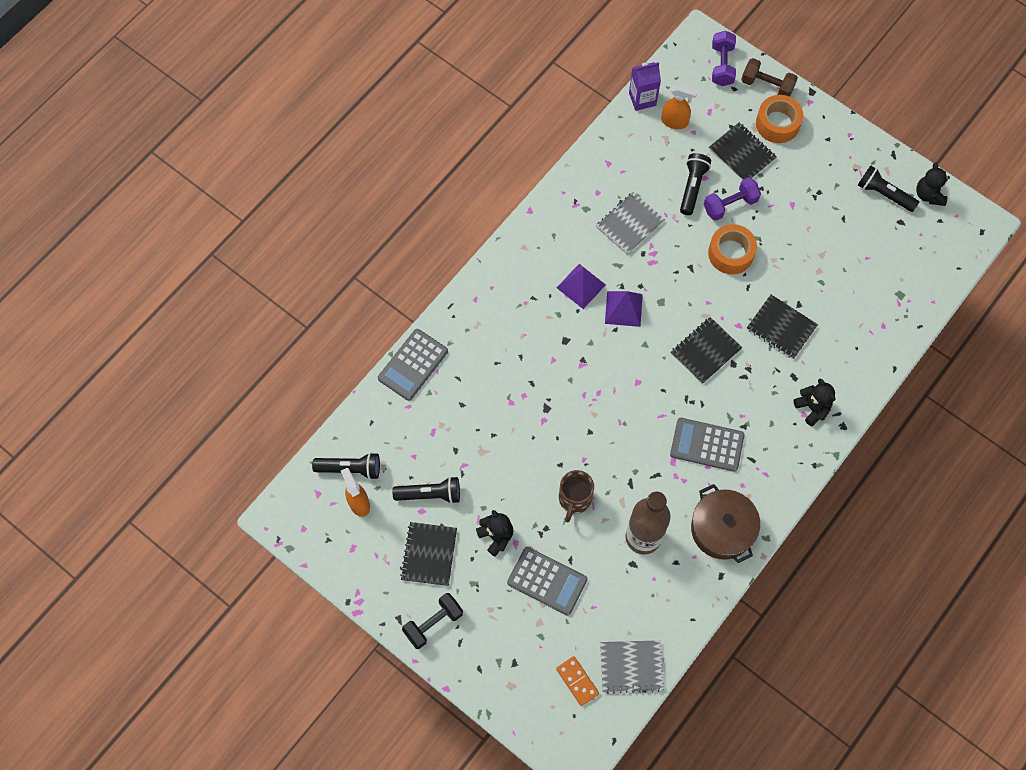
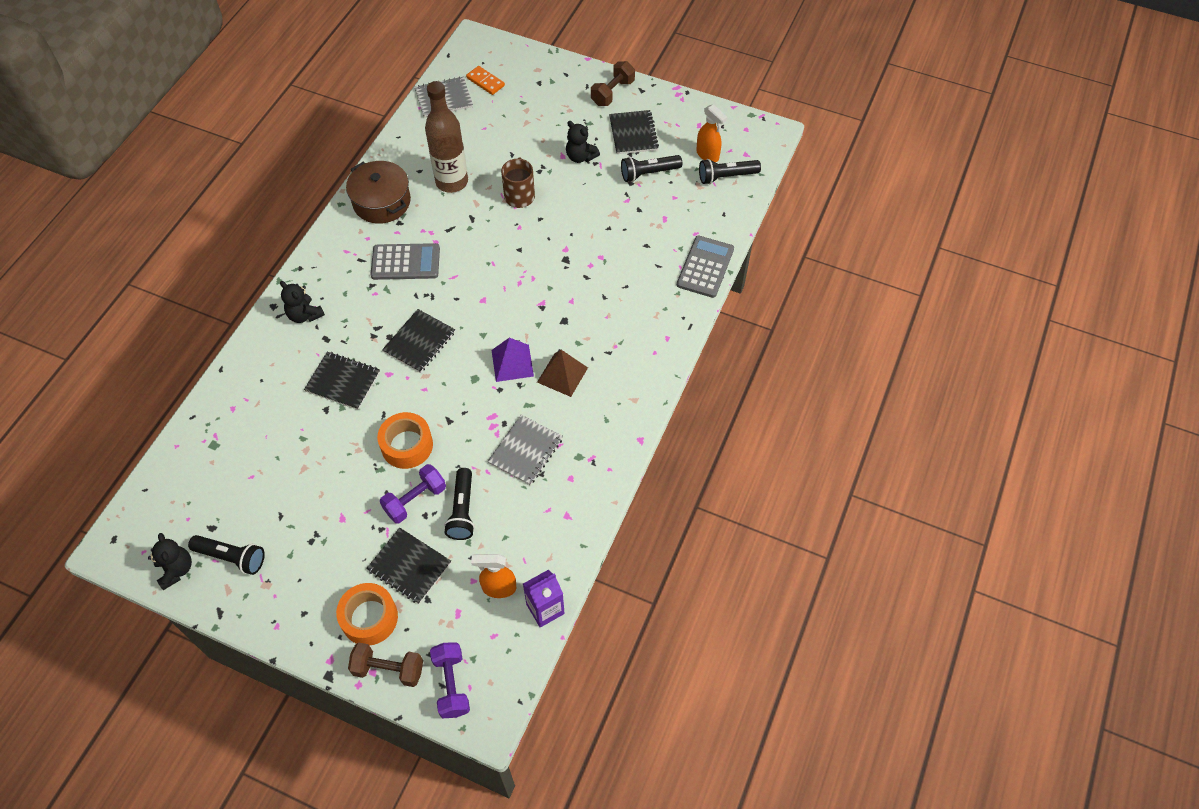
camera: 165 degrees right, 10 degrees down
black dumbbell [402,593,463,649] -> brown dumbbell [591,61,635,106]
grey calculator [507,547,588,615] -> none
purple pyramid [557,264,606,309] -> brown pyramid [537,350,588,397]

